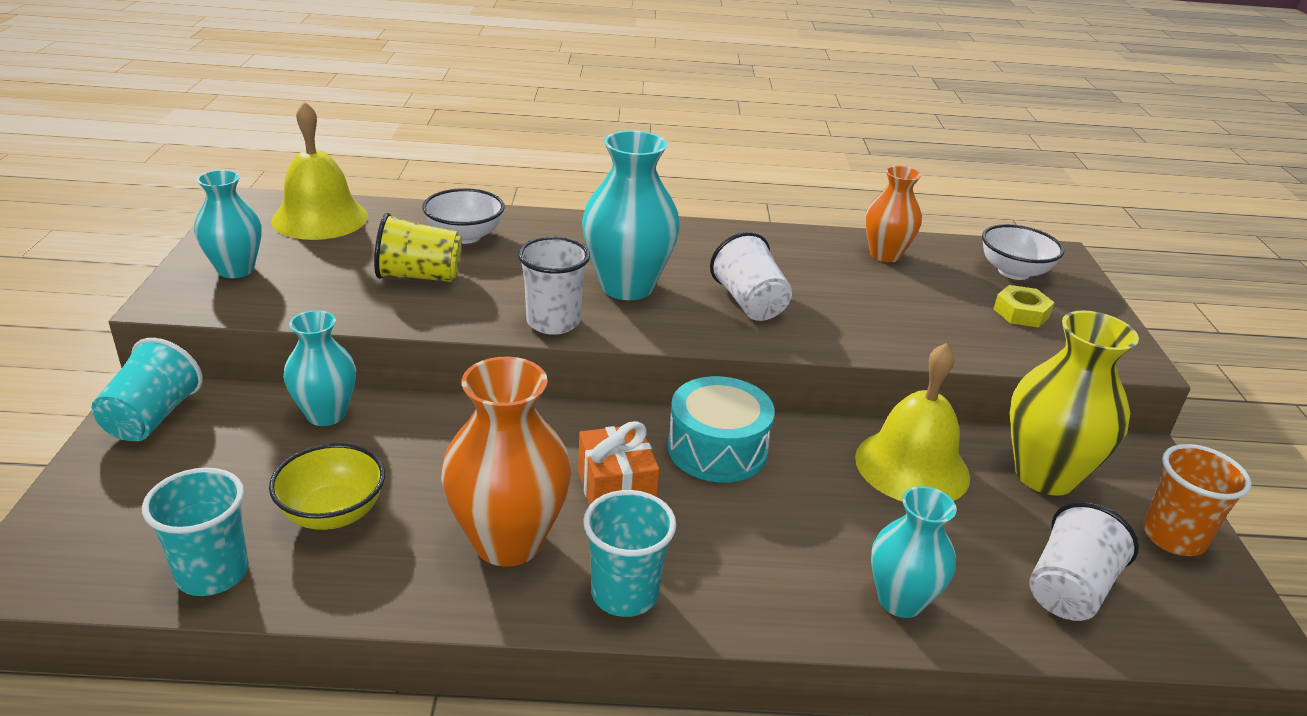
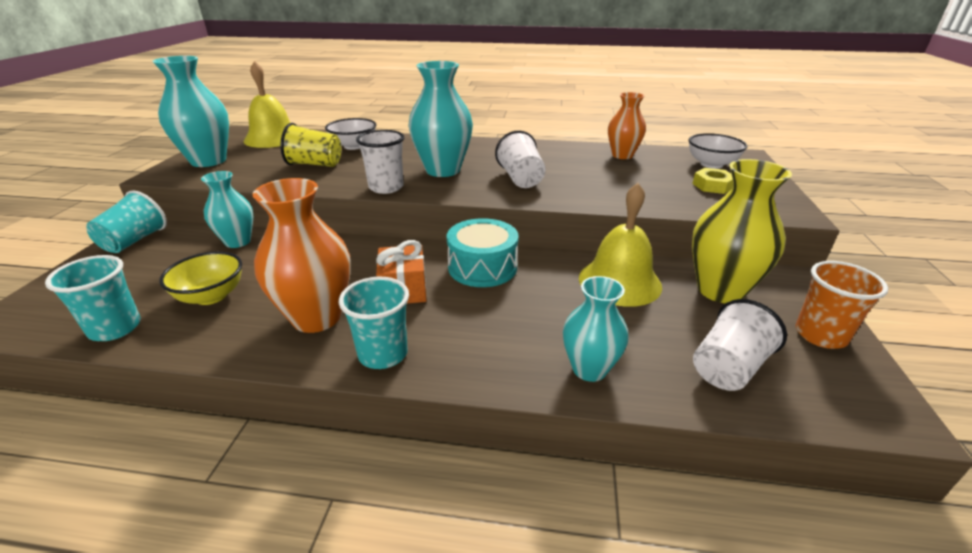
camera: 10 degrees right, 0 degrees up
turquoise vase [194,170,262,278] -> turquoise vase [153,56,229,167], size x1.57

